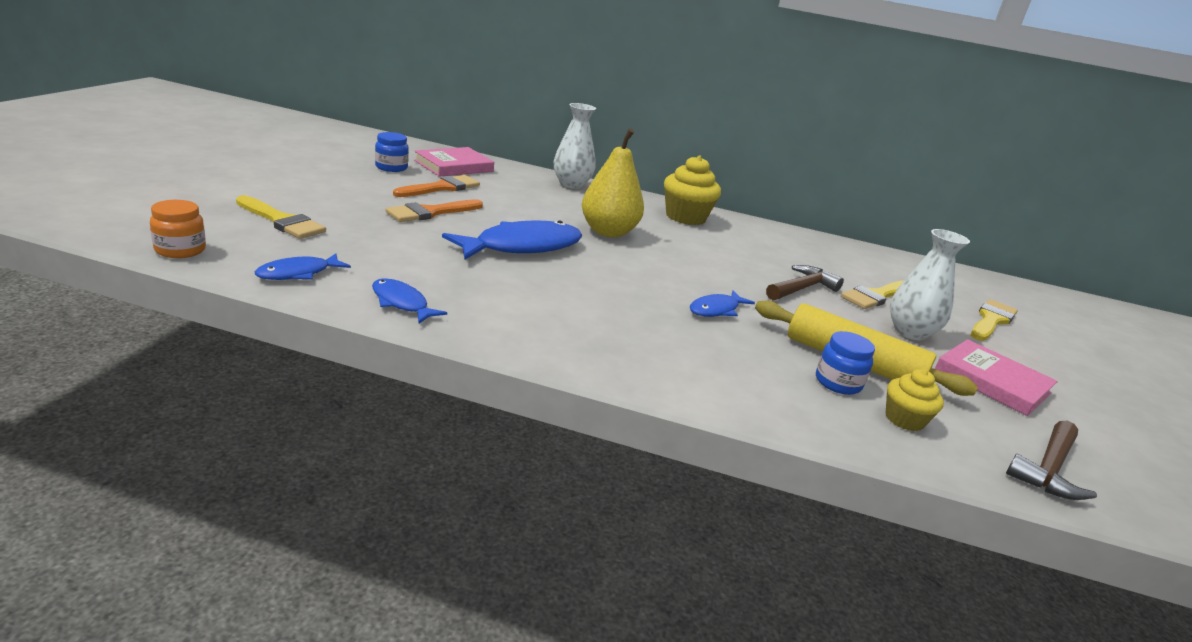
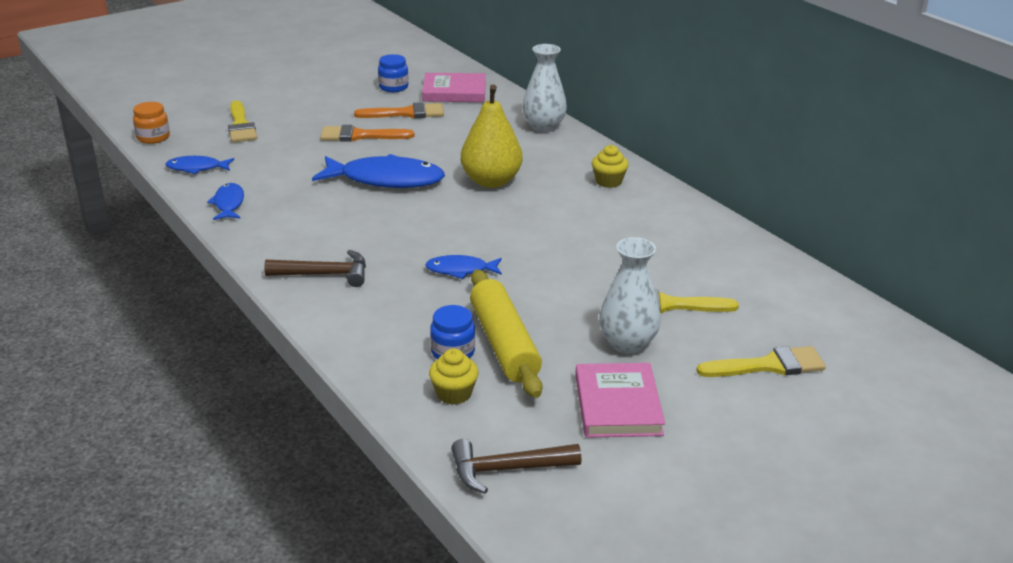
camera: 45 degrees right, 5 degrees up
yellow cupcake [664,155,721,225] -> yellow cupcake [592,145,629,188], size x0.58
brown hammer [766,265,844,300] -> brown hammer moved to [264,250,366,287]

